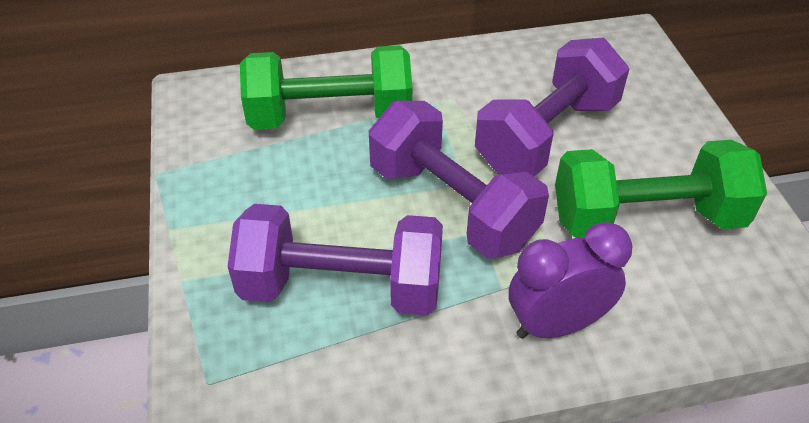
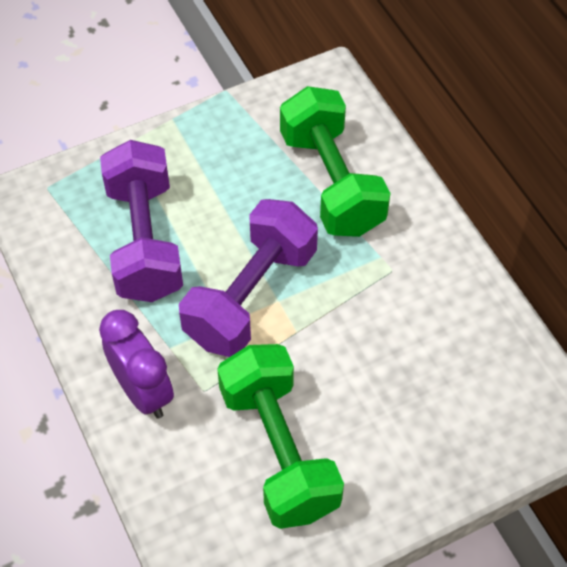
camera: 75 degrees right, 10 degrees up
purple dumbbell [475,38,629,177] -> none

